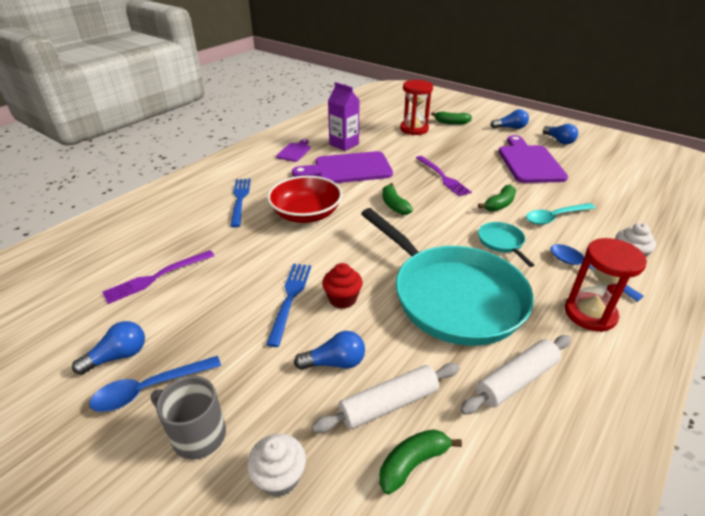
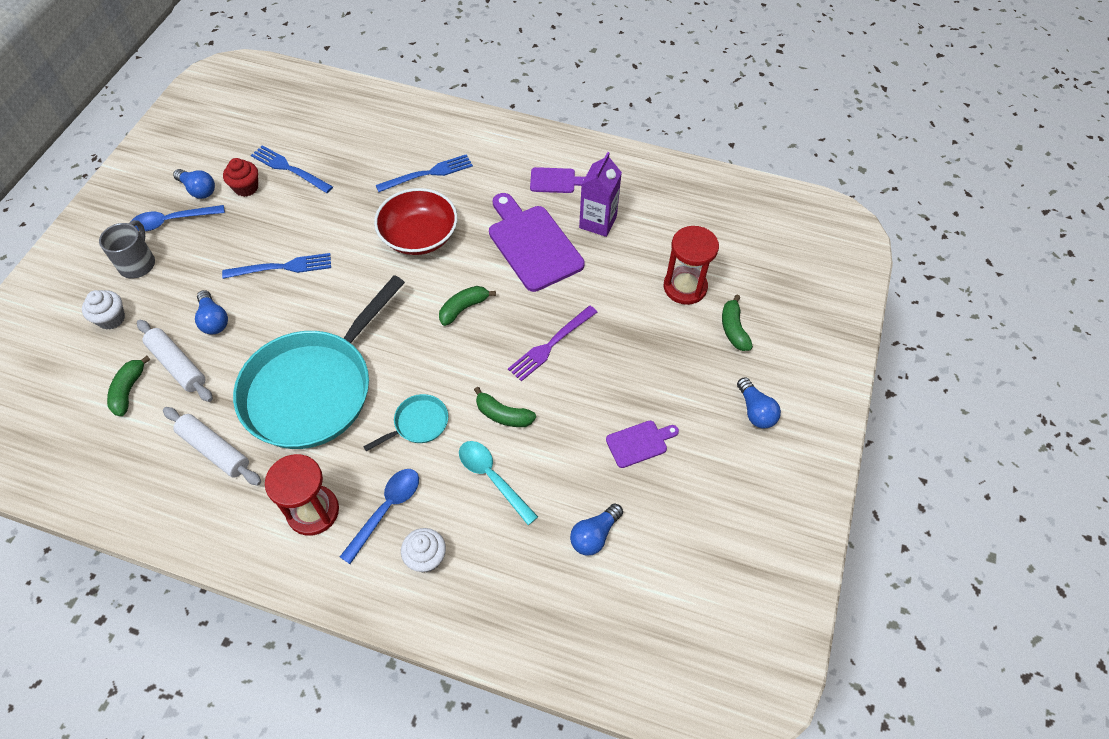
camera: 70 degrees right, 20 degrees up
blue spoon [89,356,221,412] -> blue spoon turned 60 degrees counterclockwise [131,205,225,231]
purple fork [102,250,214,304] -> blue fork [251,145,333,193]
red cupcake [322,263,363,309] -> red cupcake moved to [223,158,258,197]
green banana [379,429,462,495] -> green banana turned 120 degrees counterclockwise [107,356,151,416]
purple cutting board [499,135,568,183] -> purple cutting board [606,421,679,468], size x0.50
blue light bulb [543,124,578,145] -> blue light bulb moved to [570,504,623,556]

